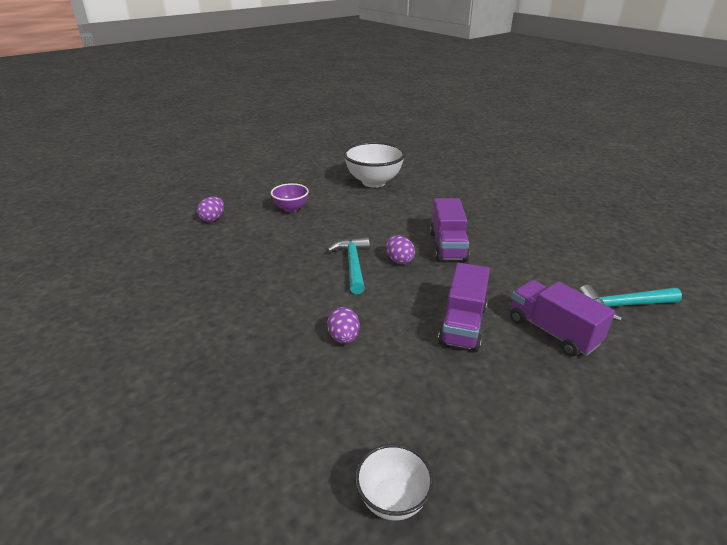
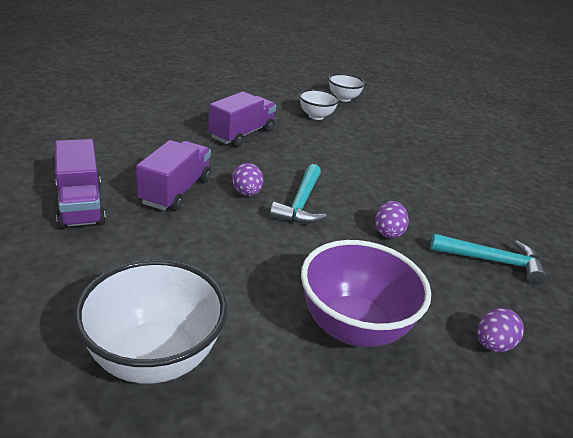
camera: 165 degrees left, 0 degrees up
purple bowl [271,183,309,212] -> purple bowl [301,240,431,347], size x1.78
purple egg [327,307,360,344] -> purple egg moved to [375,201,409,238]
purple truck [510,280,615,356] -> purple truck moved to [55,139,106,229]
turquoise hammer [579,285,682,321] -> turquoise hammer moved to [430,234,547,284]
none -> white bowl [299,89,339,120]

